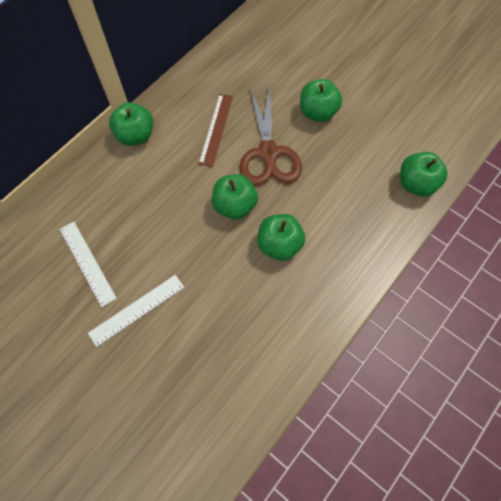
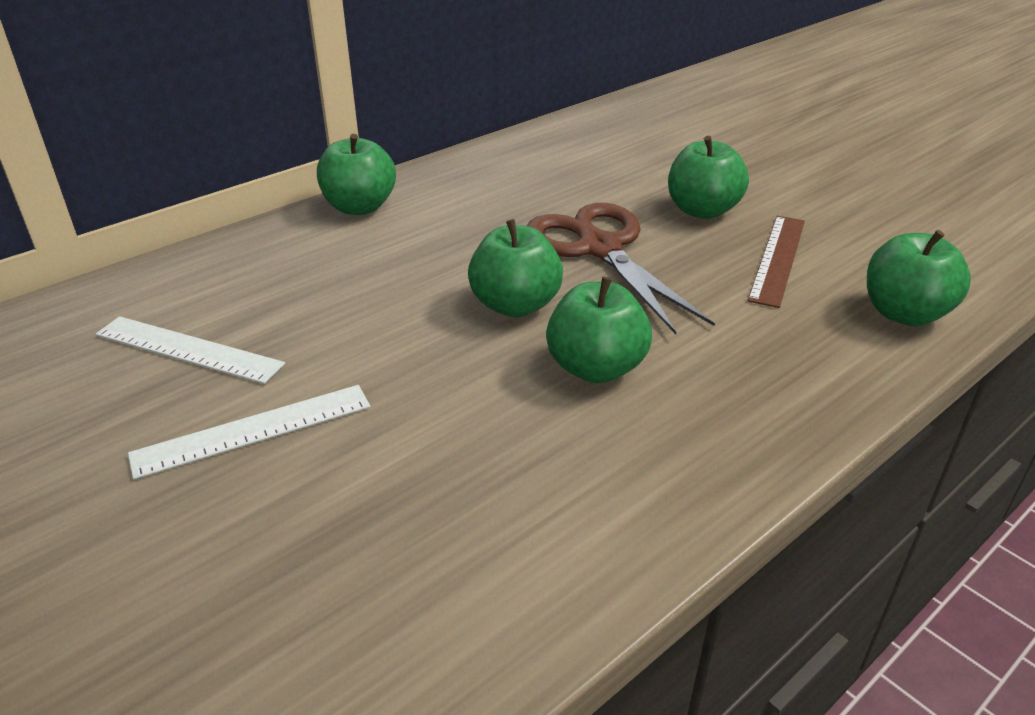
camera: 10 degrees right, 30 degrees down
white ruler [60,222,117,307] -> white ruler turned 45 degrees counterclockwise [96,316,285,384]
brown ruler [198,94,233,167] -> brown ruler moved to [747,216,805,308]
brown scissors [240,87,302,186] -> brown scissors turned 150 degrees clockwise [527,203,715,334]

